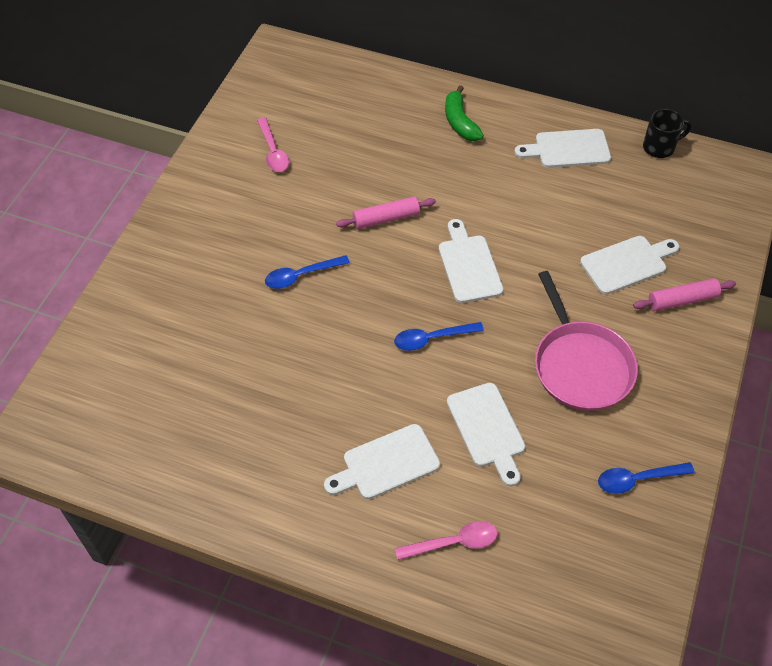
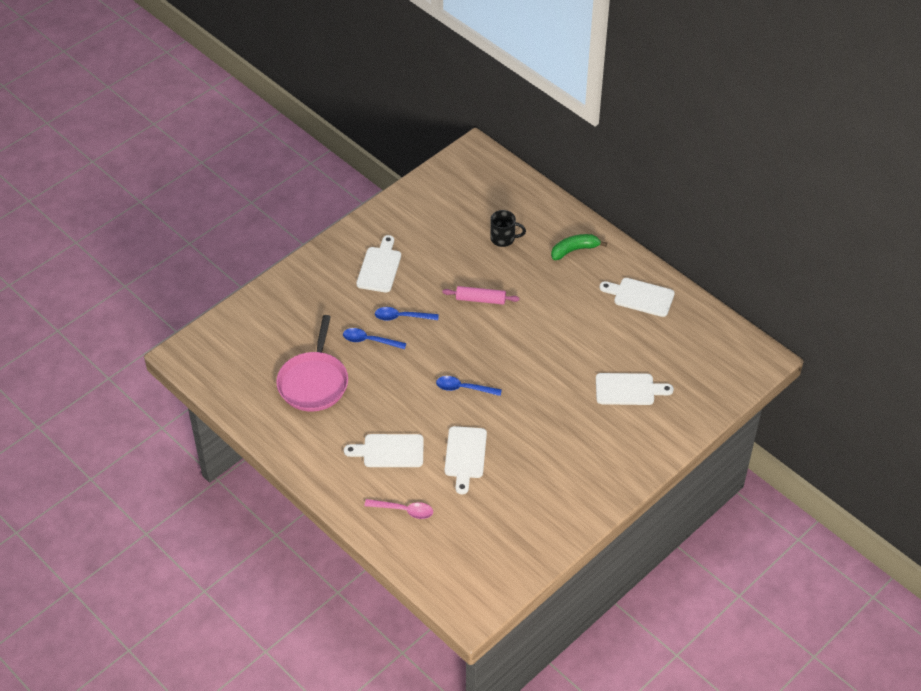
camera: 25 degrees right, 5 degrees down
pink spoon [257,117,289,172] -> none
white cutting board [439,219,504,303] -> white cutting board moved to [356,235,401,292]
green banana [445,85,484,141] -> green banana turned 60 degrees clockwise [551,234,607,260]
pink pan [535,271,638,411] -> pink pan moved to [276,315,348,412]
blue spoon [598,462,695,494] -> blue spoon moved to [343,328,406,349]
pink rolling pin [633,278,736,311] -> none
black mug [643,109,692,158] -> black mug moved to [490,210,526,247]

